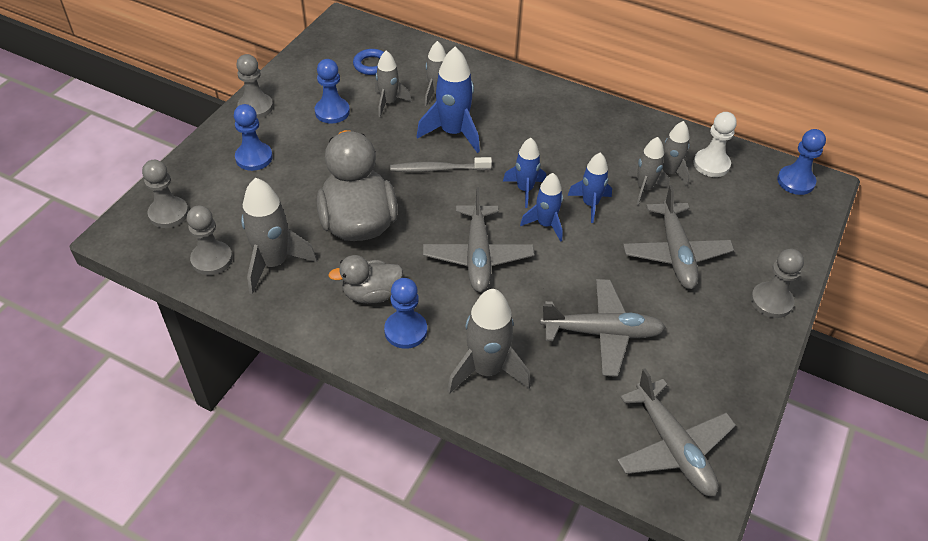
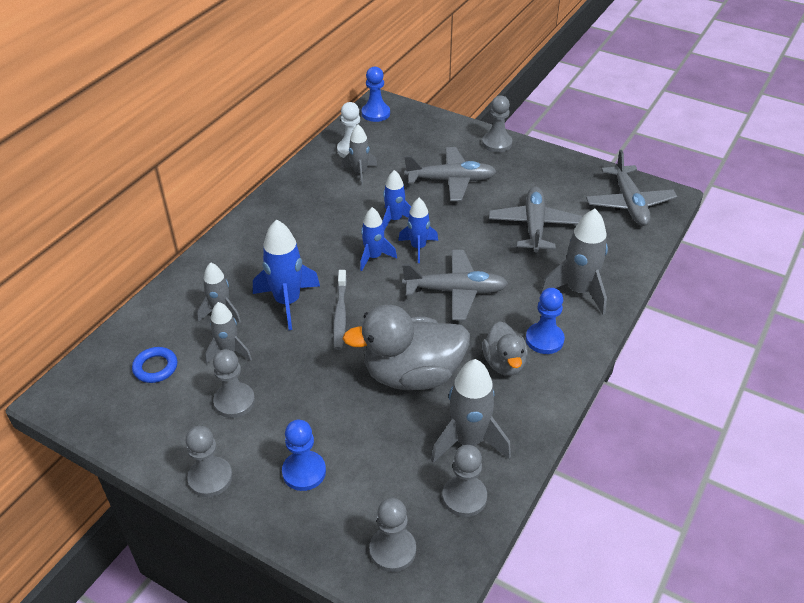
camera: 85 degrees left, 5 degrees down
blue pawn [314,59,350,124] -> grey pawn [213,349,255,418]
grey plane [617,369,736,496] -> grey plane turned 105 degrees clockwise [586,150,677,226]
grey rocket [627,137,670,205] -> none

